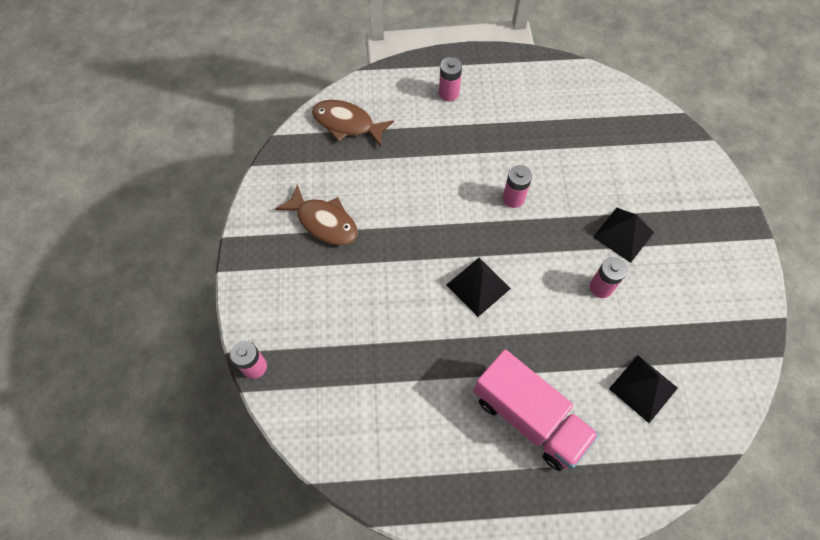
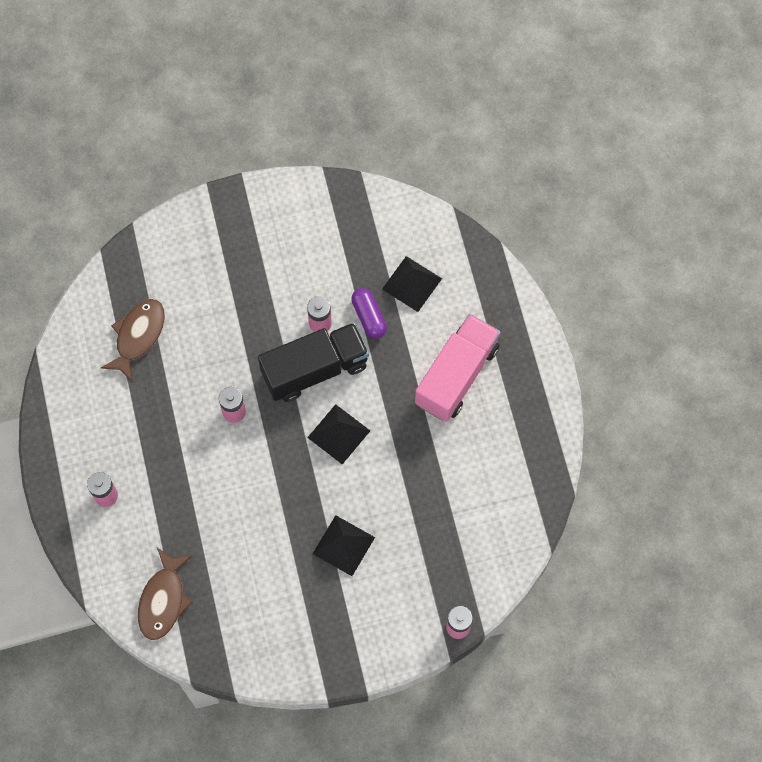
camera: 100 degrees left, 5 degrees up
brown fish [275,184,358,245] -> brown fish moved to [101,299,165,383]
black pyramid [593,208,654,263] -> black pyramid moved to [313,515,375,576]
none -> black truck [258,323,369,402]
none -> purple capsule [351,288,387,339]

